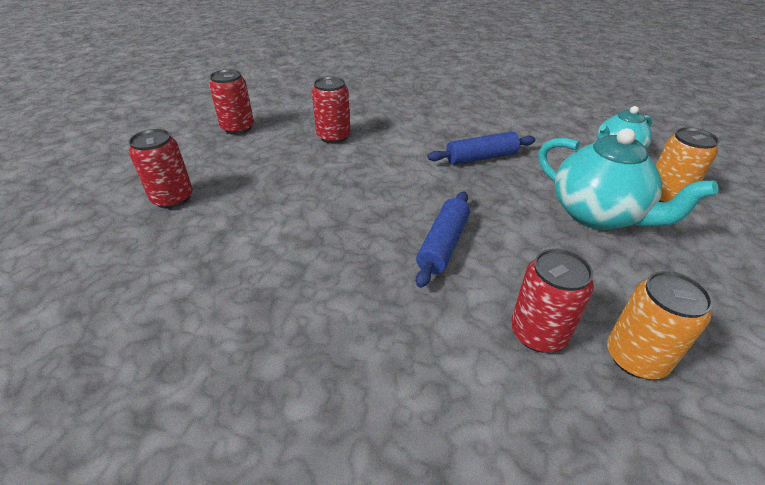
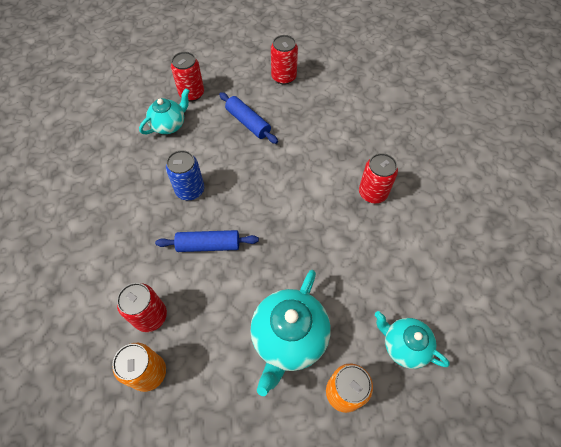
camera: 65 degrees right, 20 degrees up
red can [312,76,351,144] -> red can moved to [359,153,398,203]
blue rolling pin [427,132,536,165] -> blue rolling pin moved to [219,92,278,144]
none -> turquoise teapot [139,88,190,134]
none -> blue can [166,150,204,200]

